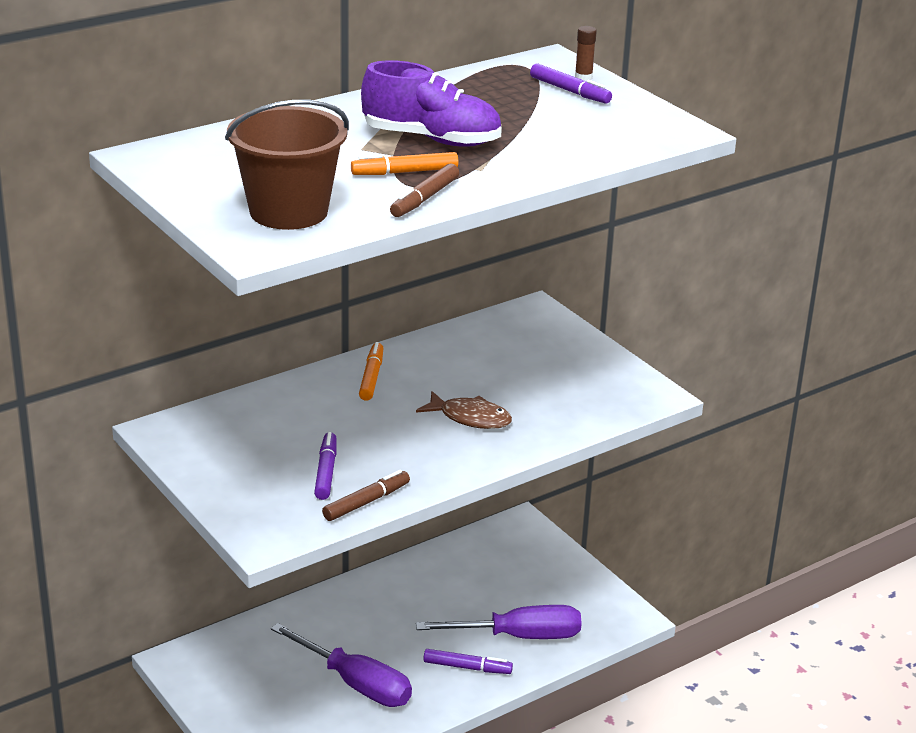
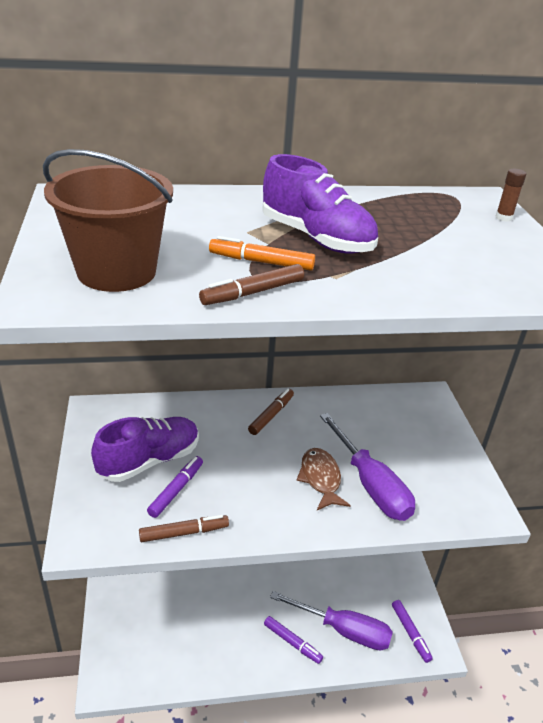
camera: 25 degrees right, 5 degrees up
purple screwdriver [271,623,412,707] -> purple screwdriver moved to [320,413,415,521]
orange marker [359,342,383,401] -> brown marker [248,389,294,435]
brown fish [416,391,512,429] -> brown fish turned 150 degrees counterclockwise [296,448,351,510]
purple marker [530,63,612,104] -> purple marker moved to [392,600,433,663]
none -> purple shoe [91,417,199,482]

